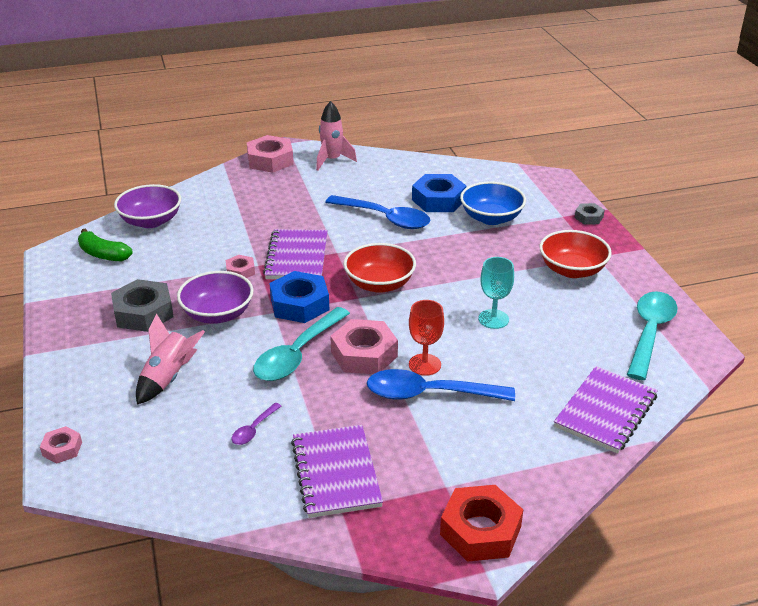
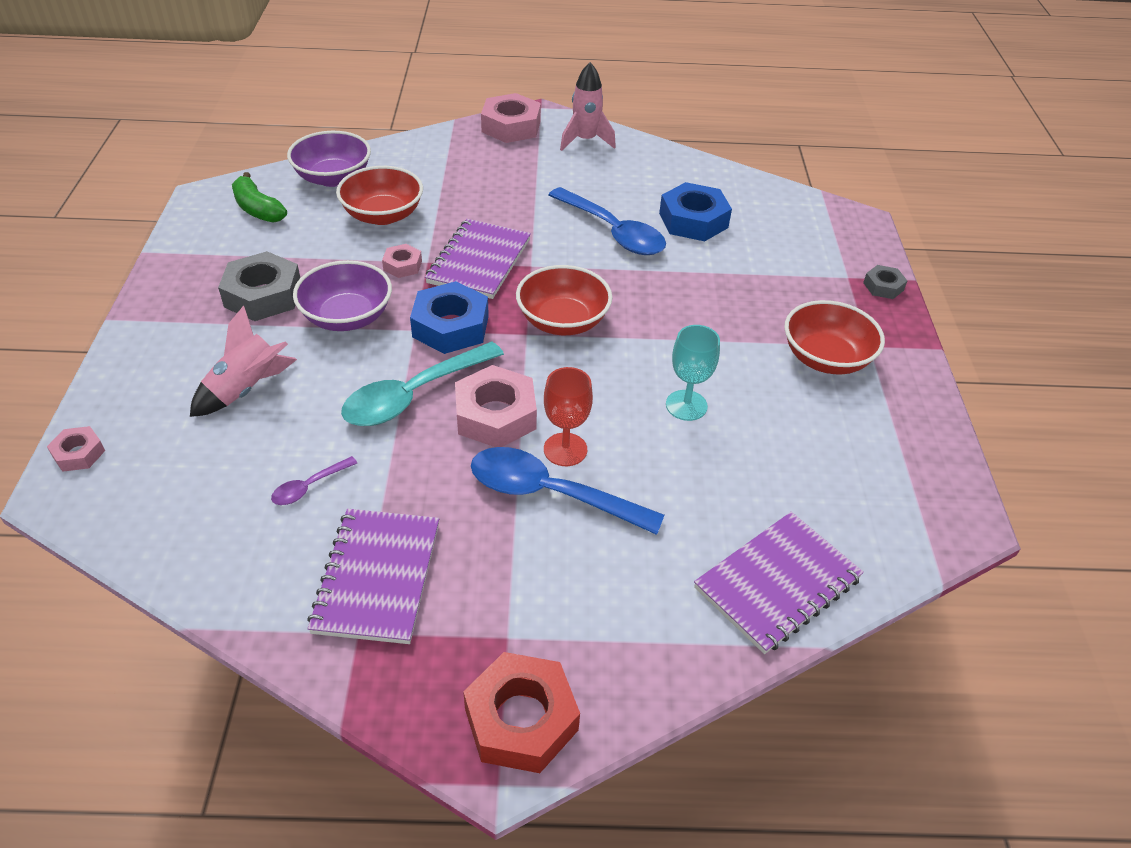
camera: 15 degrees right, 10 degrees up
blue bowl [460,181,526,225] -> none
turquoise spoon [627,291,677,380] -> none
none -> red bowl [336,166,423,225]

